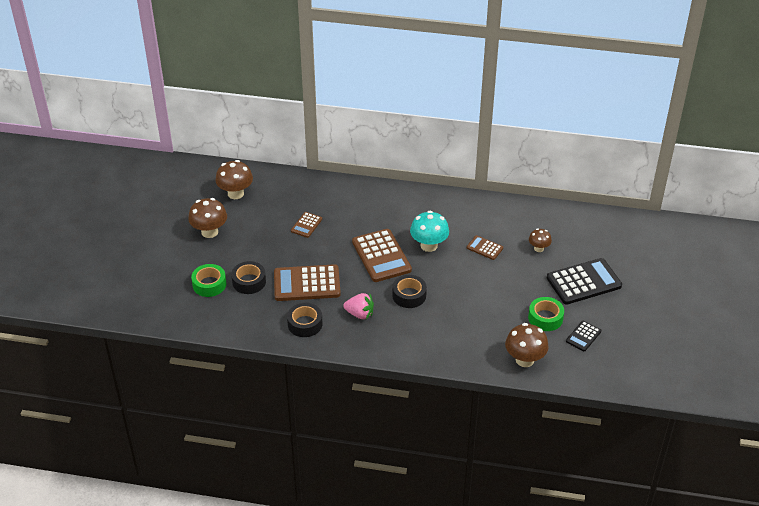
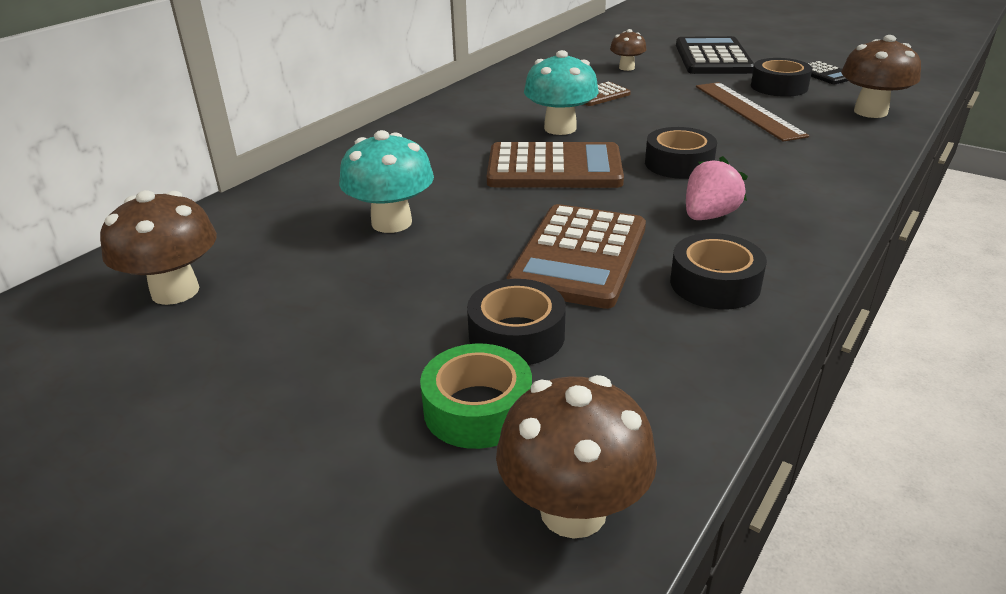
camera: 65 degrees left, 10 degrees down
brown mushroom [188,198,227,238] -> brown mushroom moved to [496,375,657,539]
brown calculator [291,212,322,238] -> turquoise mushroom [339,130,434,233]
green tape [528,297,564,331] -> black tape [751,58,812,97]
none -> brown ruler [696,82,809,142]

